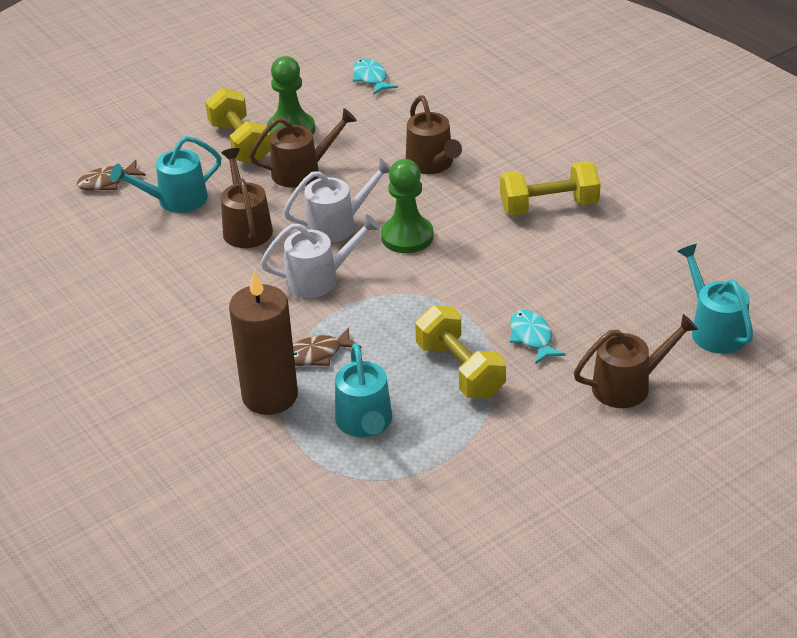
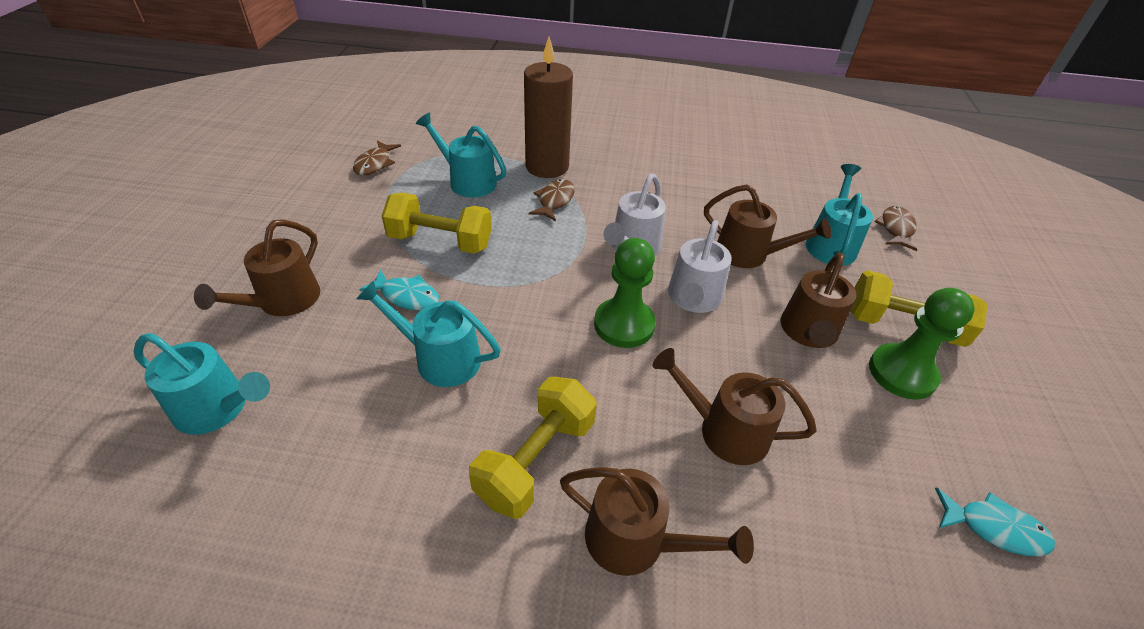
camera: 130 degrees right, 5 degrees up
none -> brown fish [353,140,401,175]
none -> turquoise watering can [356,280,501,387]
none -> brown watering can [560,467,754,576]

